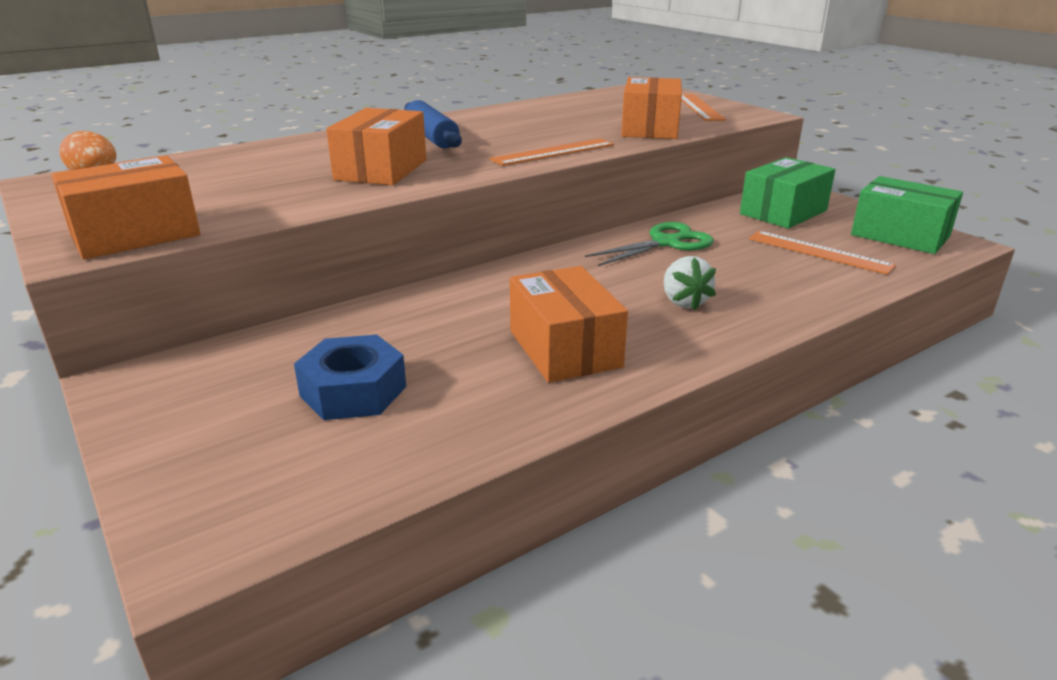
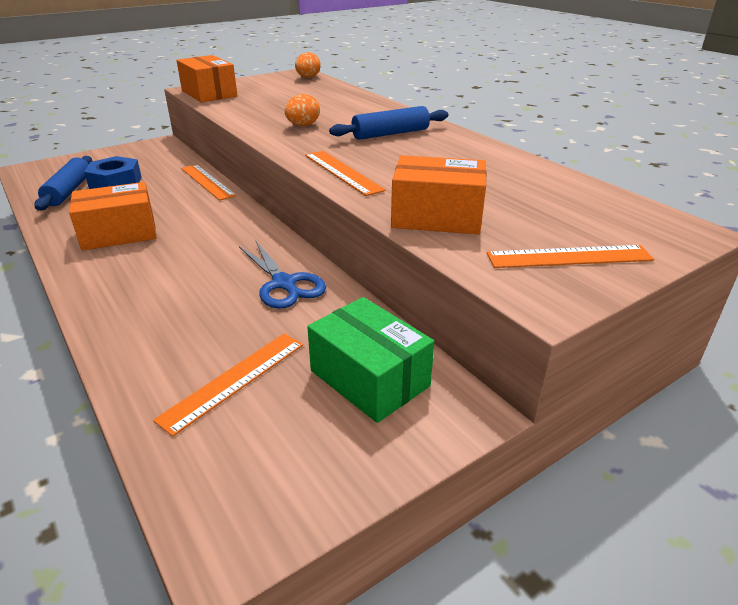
camera: 90 degrees right, 5 degrees up
orange box [326,108,426,185] -> orange egg [285,94,320,126]
green scissors [585,222,714,266] -> blue scissors [239,241,326,309]
white strawberry [663,256,716,311] -> none
green box [851,176,963,254] -> none
none -> blue rolling pin [34,156,92,211]
none -> orange ruler [181,164,236,201]

